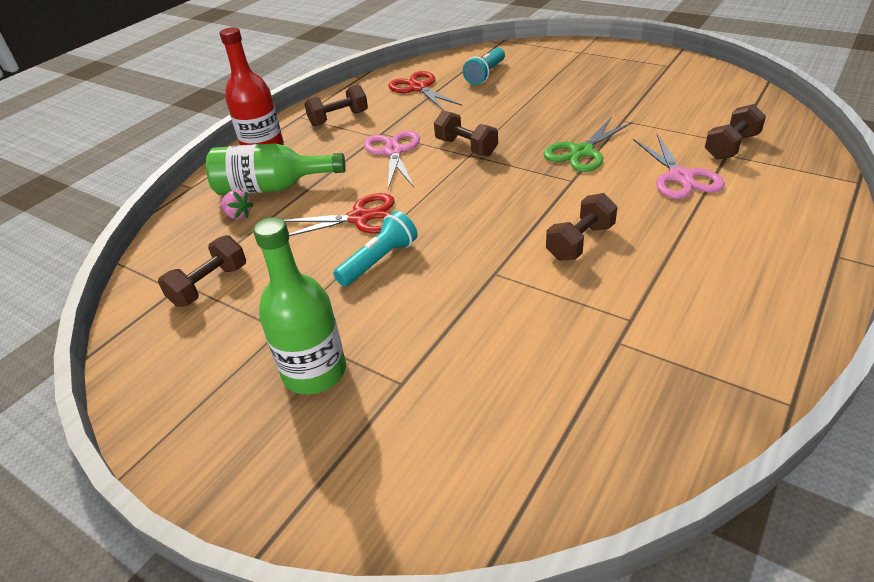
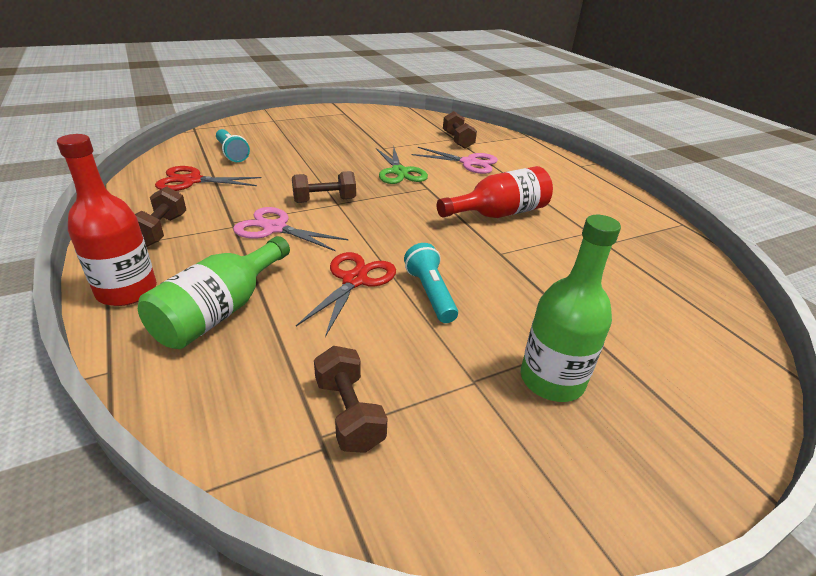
camera: 65 degrees left, 5 degrees down
pink strawberry [221,190,253,219] -> none
brown dumbbell [546,193,617,261] -> red bottle [437,166,553,218]

